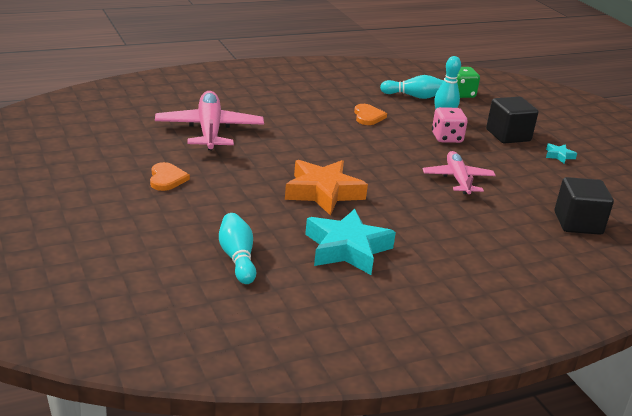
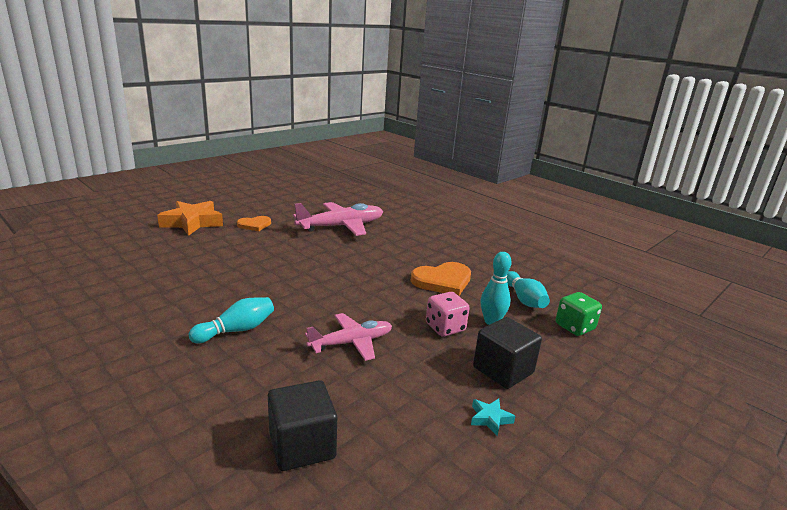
camera: 70 degrees right, 5 degrees down
turquoise bowling pin [219,213,256,284] -> turquoise bowling pin moved to [189,297,274,343]
orange star [285,160,368,216] -> orange star moved to [157,201,223,236]
turquoise star [305,209,396,275] -> none
orange heart [354,104,387,125] -> orange heart [410,262,471,296], size x1.62

